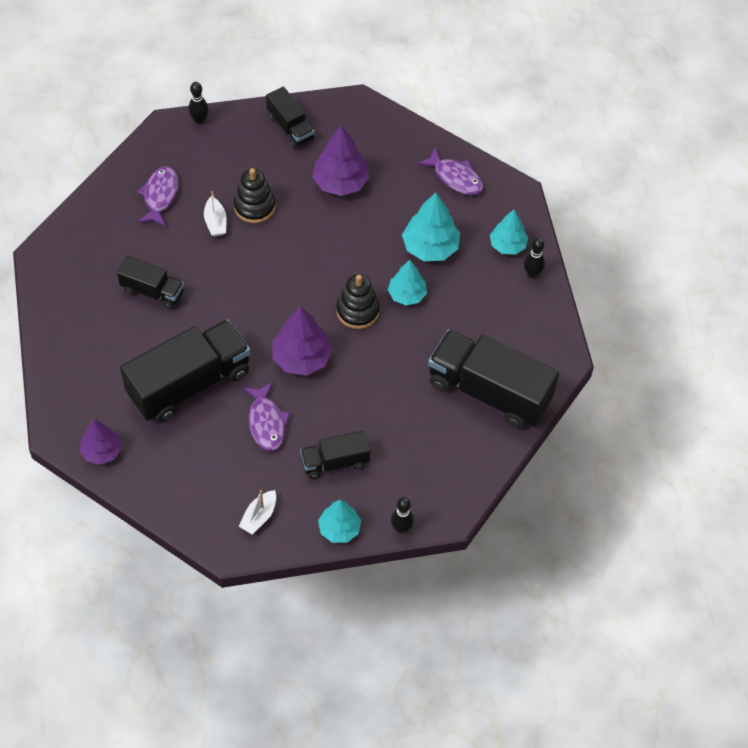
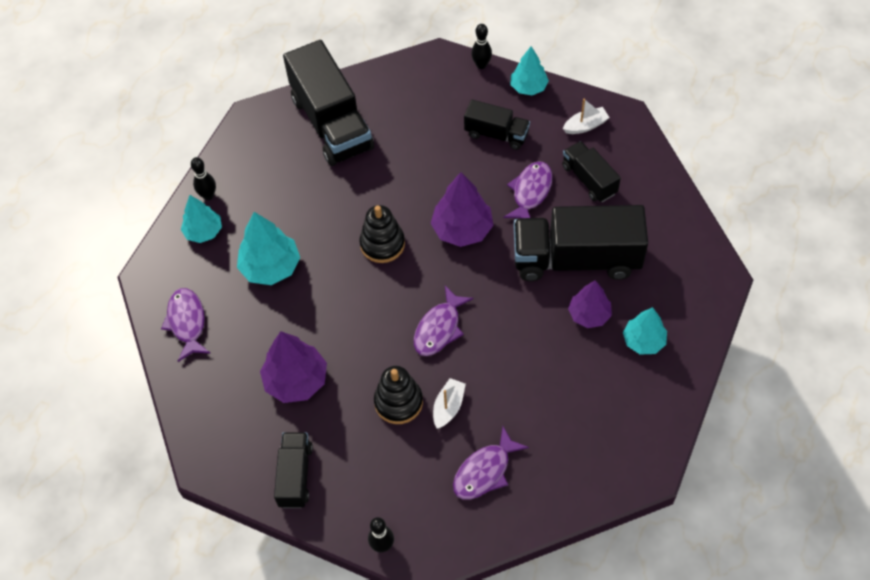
camera: 140 degrees left, 0 degrees up
purple tree [79,420,122,465] -> purple tree moved to [568,280,612,328]
black truck [117,256,184,309] -> black truck moved to [562,141,621,202]
turquoise tree [388,260,427,305] -> turquoise tree moved to [623,307,667,354]
none -> purple fish [414,286,473,356]

